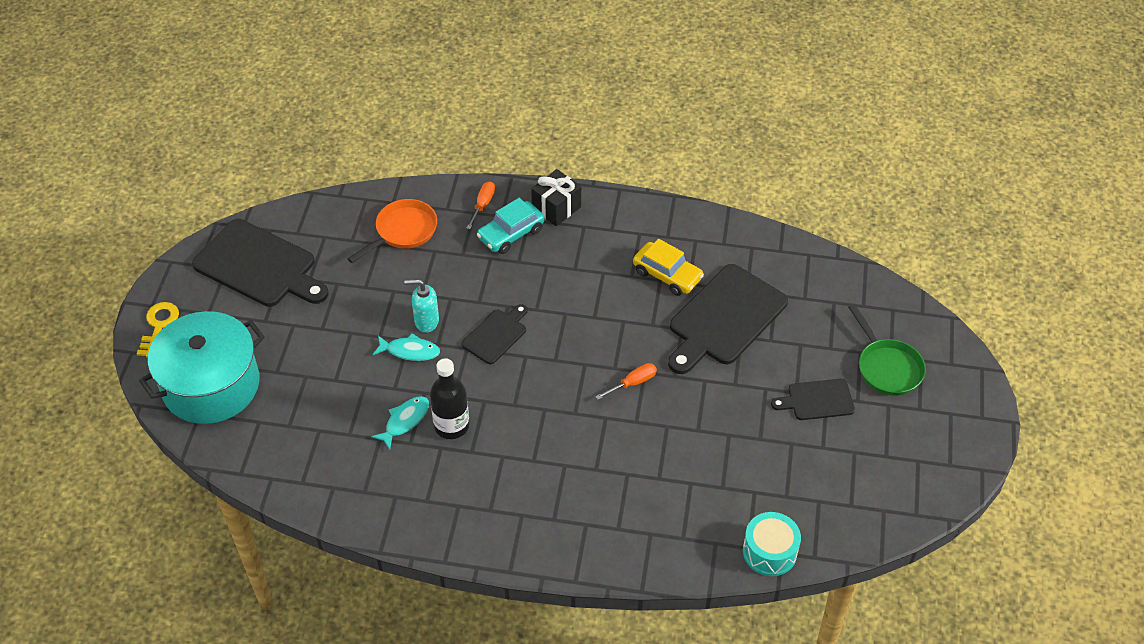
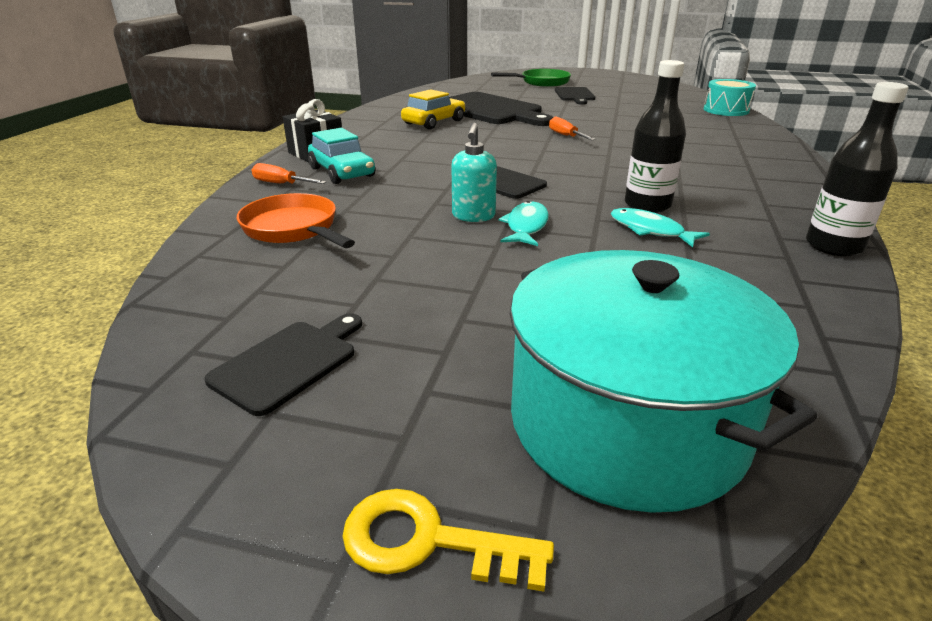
camera: 85 degrees left, 20 degrees down
black cutting board [192,219,329,307] -> black cutting board [204,313,362,416], size x0.53
none -> black bottle [806,82,909,256]

